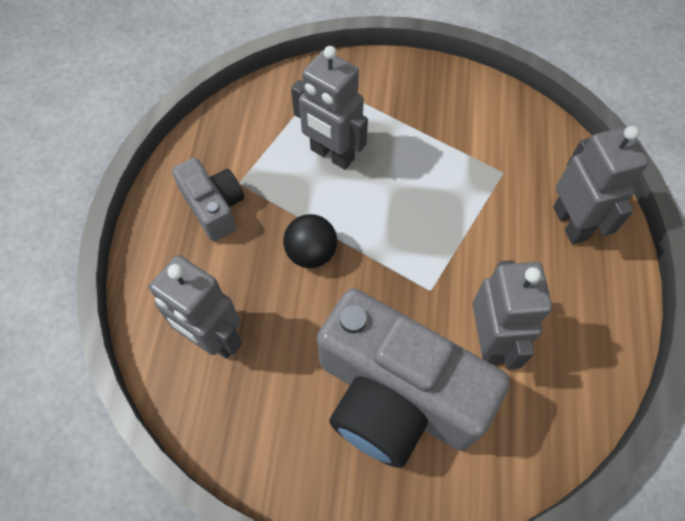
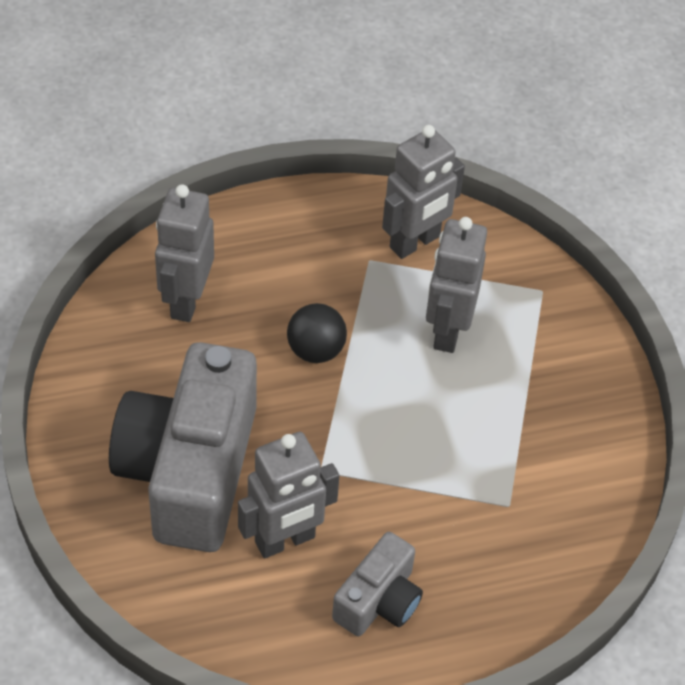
camera: 65 degrees right, 10 degrees down
grey camera [172,158,244,241] -> grey camera moved to [332,532,423,636]
grey robot [553,126,649,244] -> grey robot moved to [382,125,465,259]

